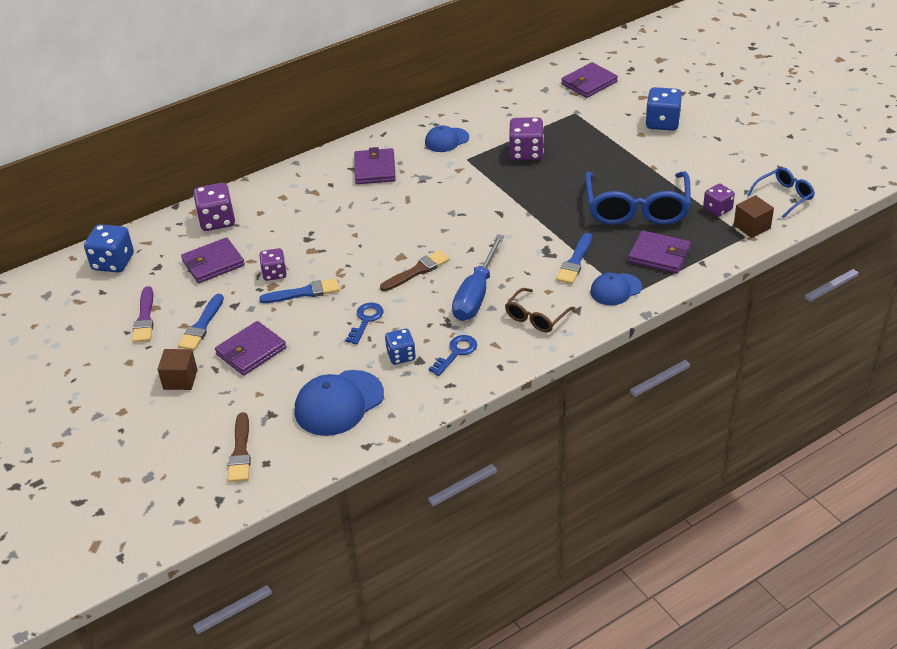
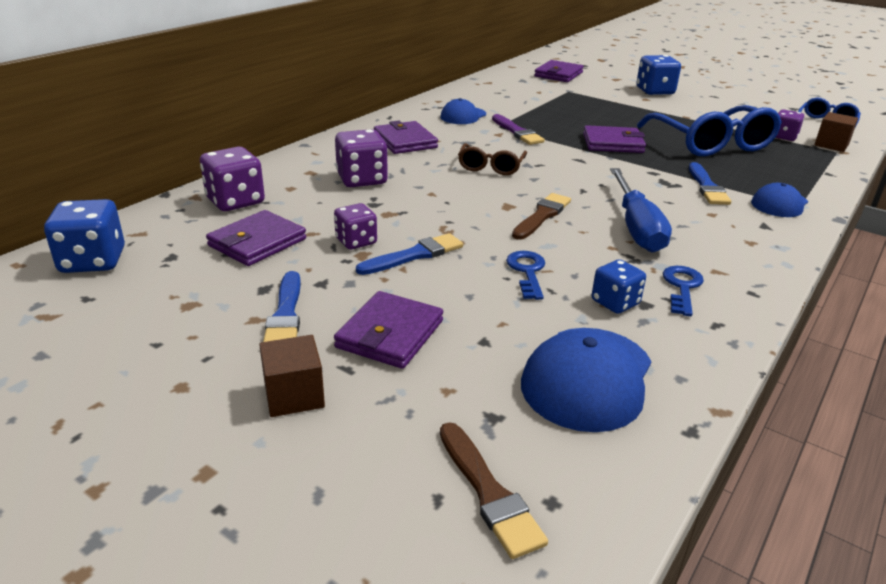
camera: 25 degrees left, 10 degrees down
purple brush [132,286,154,343] -> purple brush moved to [492,114,545,145]
brown glasses [505,288,575,332] -> brown glasses moved to [458,143,527,175]
purple dice [509,117,544,160] -> purple dice moved to [335,129,388,187]
purple wallet [628,230,691,274] -> purple wallet moved to [583,125,646,153]

